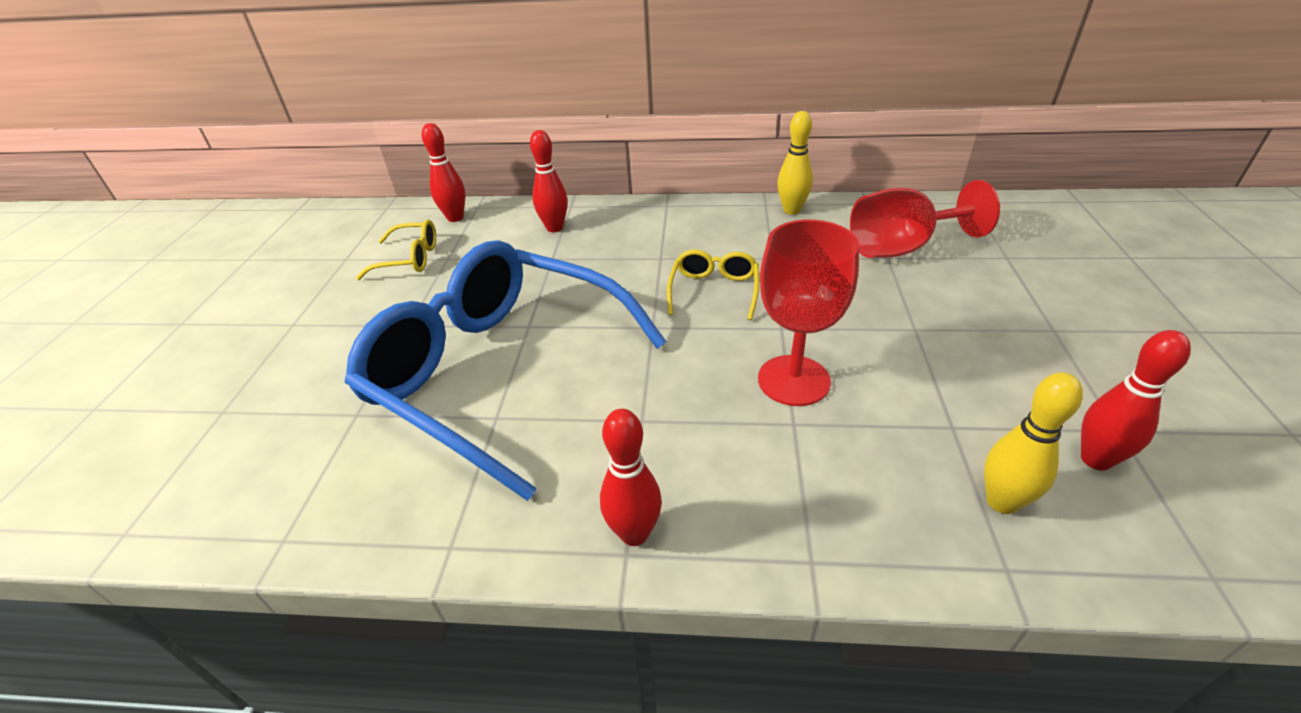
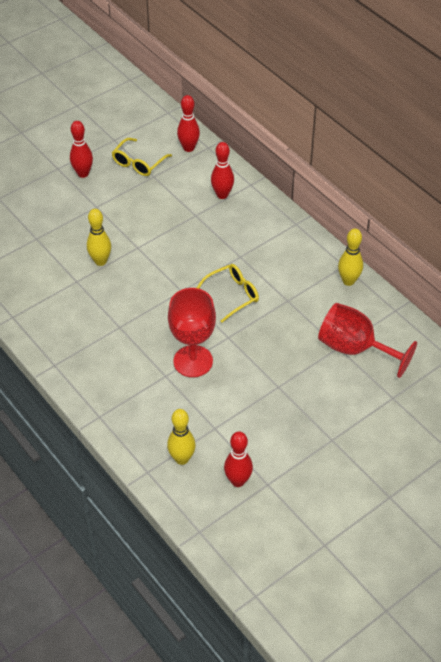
camera: 45 degrees right, 10 degrees up
blue glasses [345,240,667,501] -> yellow bowling pin [87,209,111,266]
yellow glasses [356,220,436,280] -> yellow glasses turned 75 degrees clockwise [112,138,172,176]
red bowling pin [600,409,662,546] -> red bowling pin moved to [70,121,93,178]

